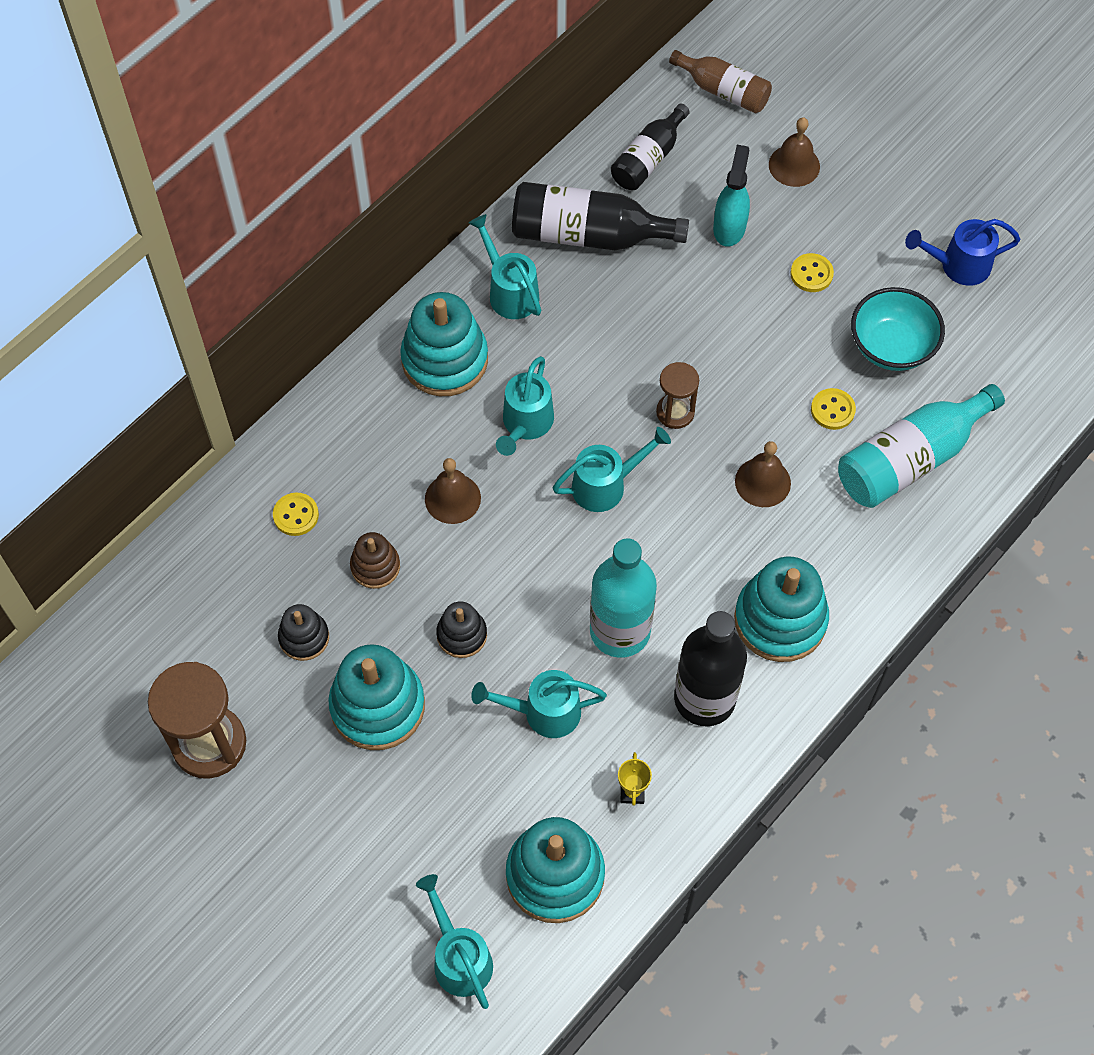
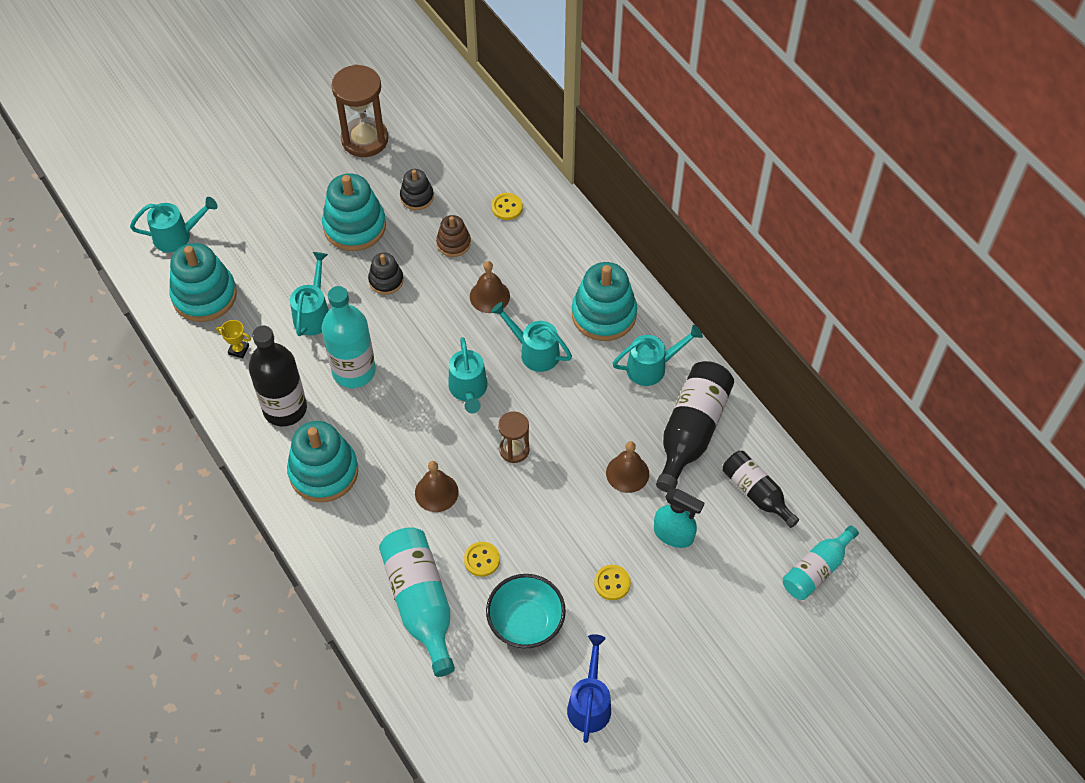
camera: 105 degrees right, 5 degrees down
brown bottle [669,50,772,113] -> turquoise bottle [783,525,859,600]
brown bell [769,117,820,187] -> brown bell moved to [606,441,649,493]

